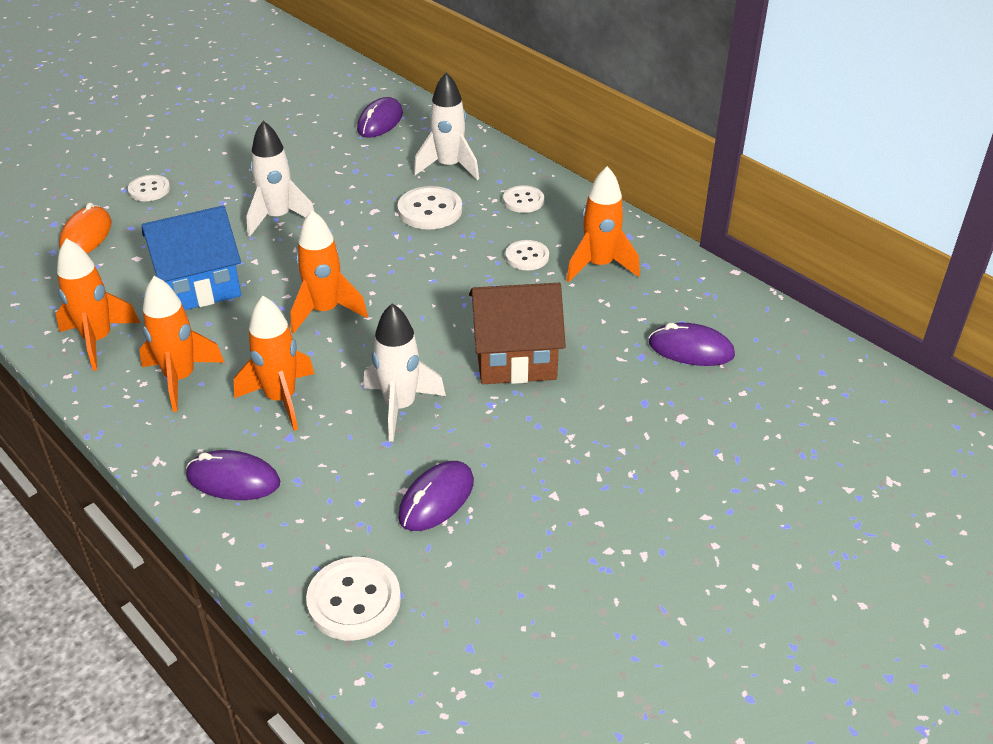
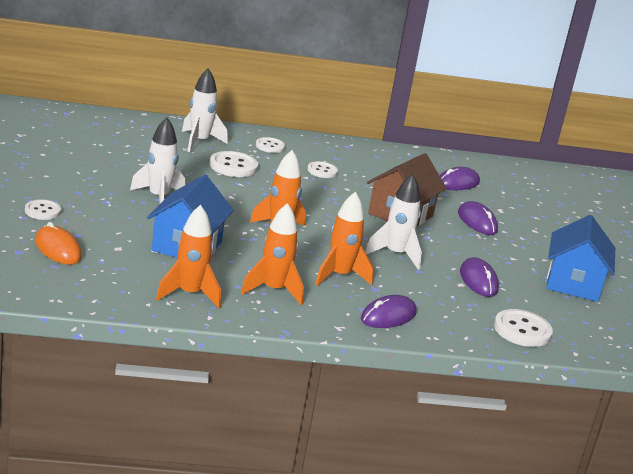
camera: 55 degrees left, 15 degrees down
purple mouse [357,97,403,138] -> purple mouse moved to [458,201,498,235]
orange rocket [566,166,640,282] -> none
none -> blue house [546,215,615,302]

